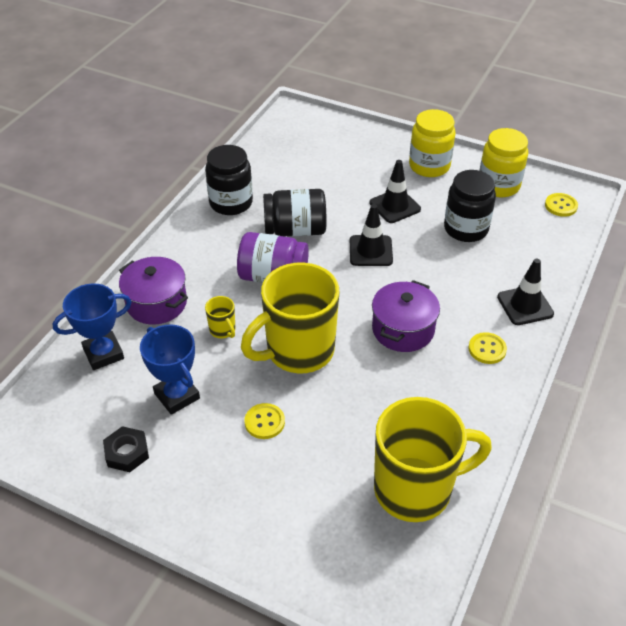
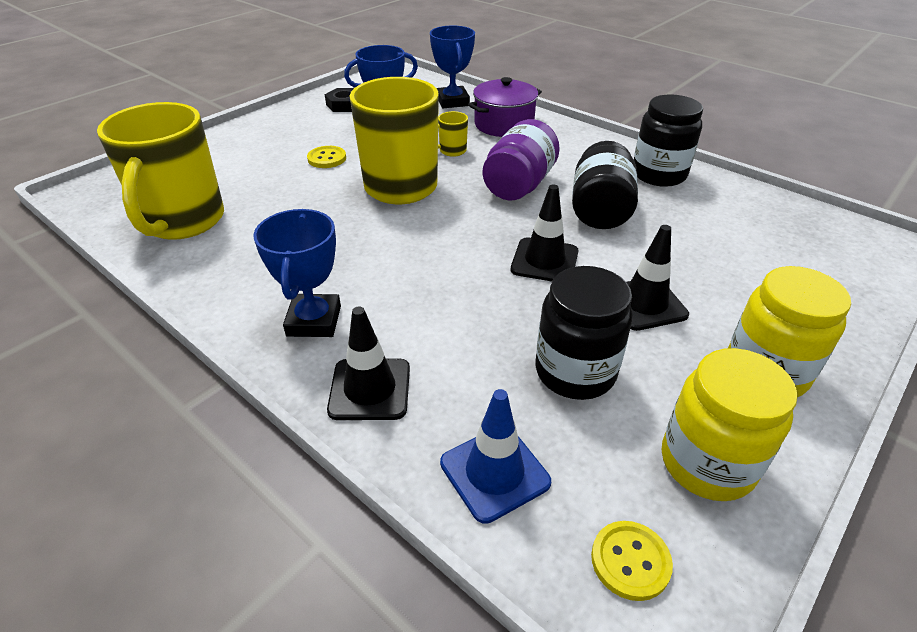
camera: 105 degrees right, 5 degrees down
purple pot [372,280,440,352] -> none
yellow button [468,332,507,364] -> blue trophy [253,209,341,337]
none -> blue traffic cone [440,389,551,524]

